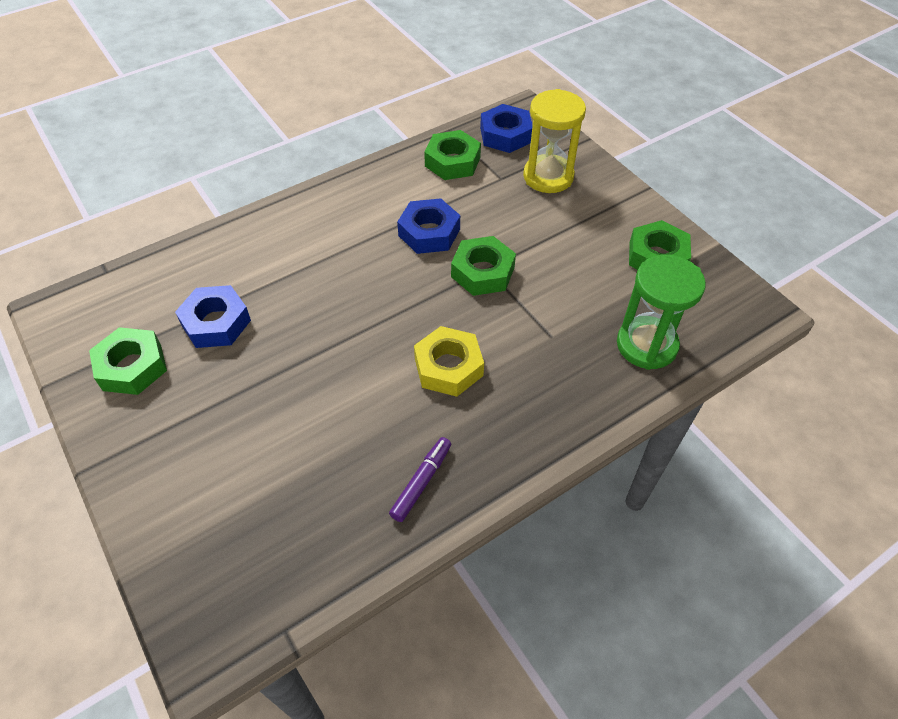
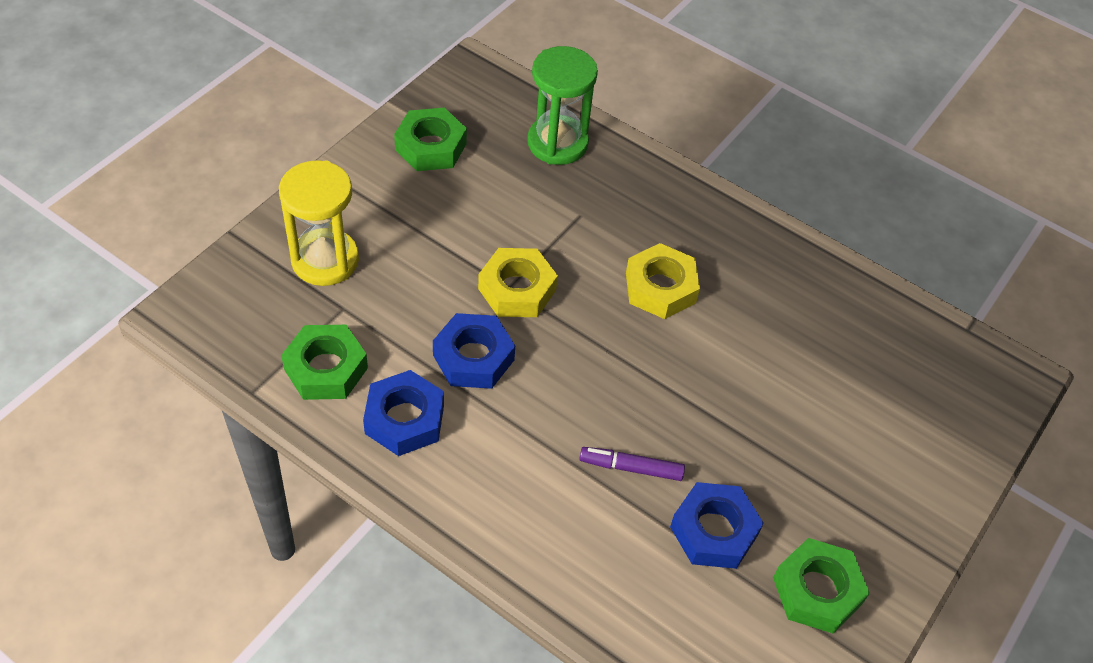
camera: 115 degrees left, 0 degrees up
purple marker [389,437,451,522] -> purple marker moved to [579,447,685,481]
green nut [451,236,516,296] -> yellow nut [478,248,558,317]
blue nut [480,104,533,153] -> blue nut moved to [363,370,444,456]

